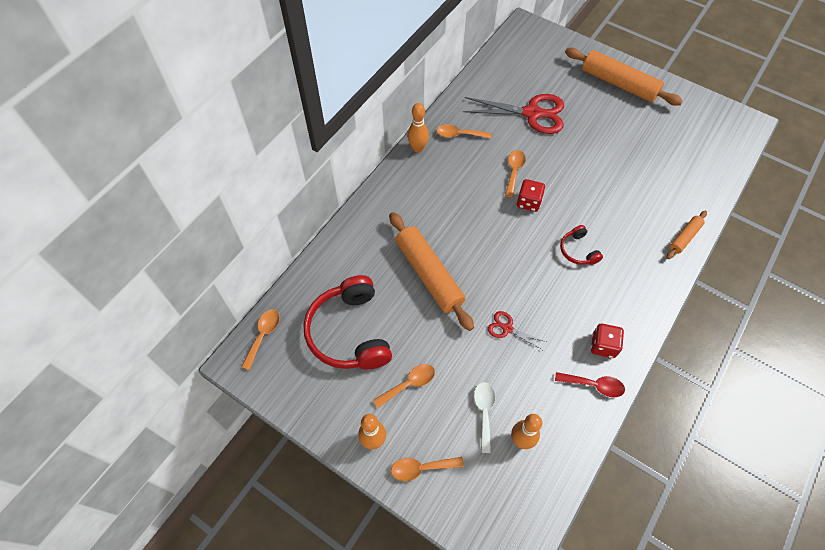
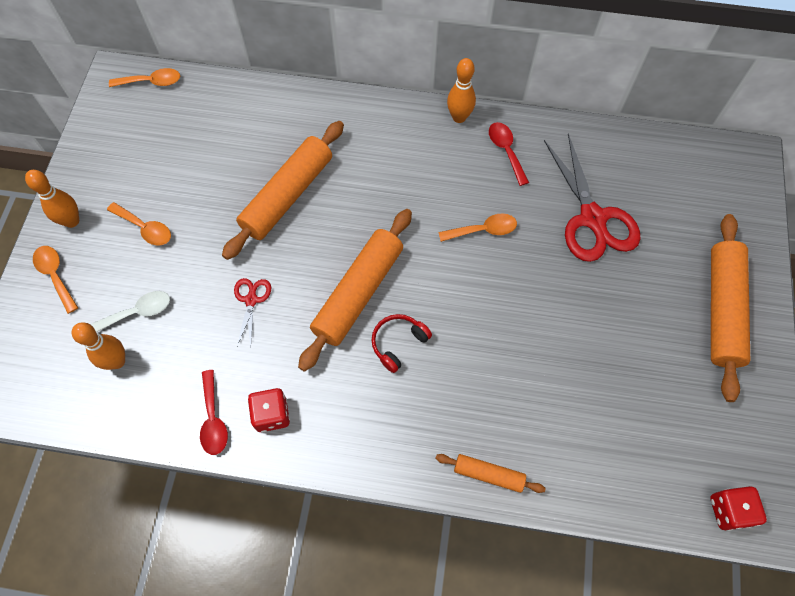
camera: 65 degrees right, 5 degrees up
red headphones [304,275,392,369] -> none
orange spoon [436,124,491,139] -> red spoon [489,122,529,186]
red dice [517,179,545,212] -> red dice moved to [710,486,767,531]
none -> orange rolling pin [298,209,412,372]

